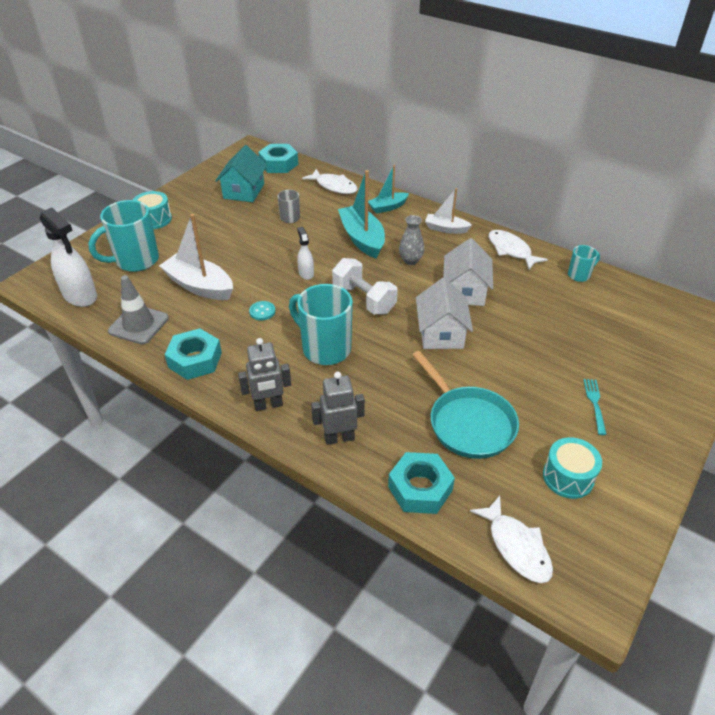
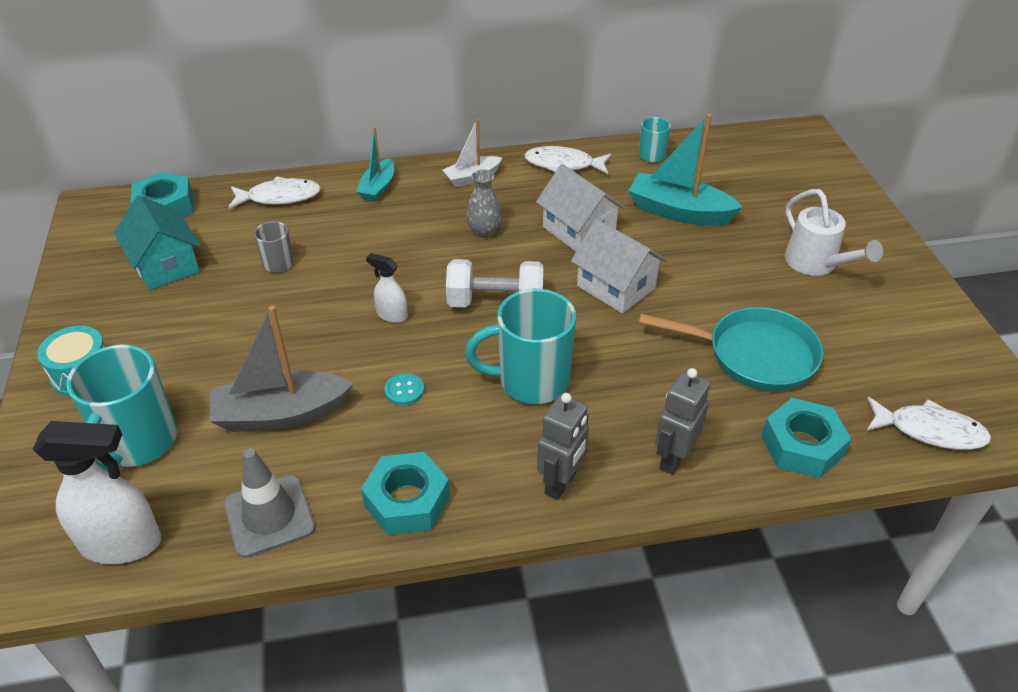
camera: 45 degrees left, 0 degrees up
white boat [159,214,233,300] -> grey boat [210,306,354,432]
turquoise boat [338,170,385,259] -> turquoise boat moved to [629,114,743,225]
turquoise drum [543,437,602,499] -> none
turquoise fork [584,379,607,435] -> white watering can [785,189,883,276]

